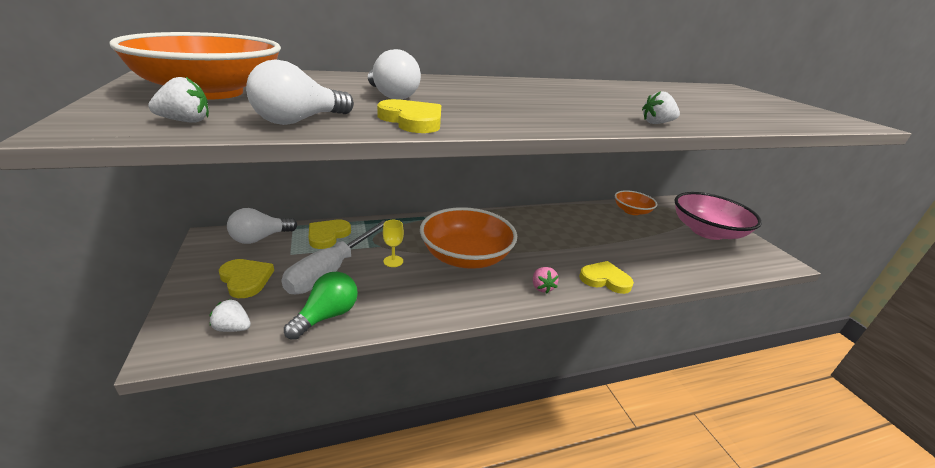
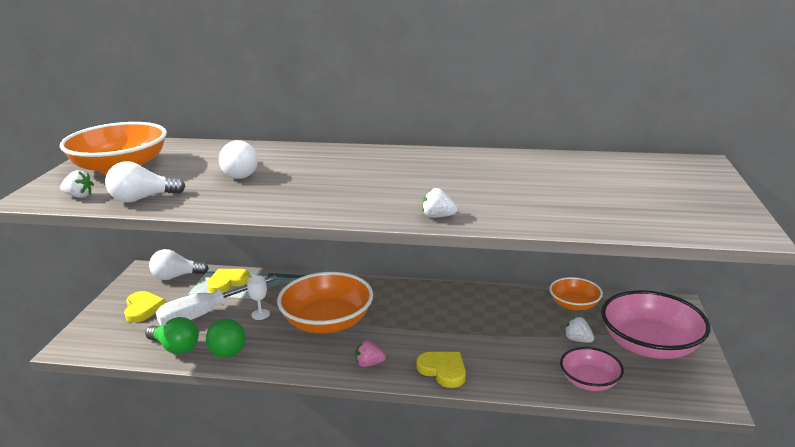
camera: 30 degrees right, 5 degrees down
white strawberry [210,299,251,332] -> white strawberry moved to [564,317,594,343]
green light bulb [284,272,358,340] -> green light bulb turned 60 degrees clockwise [145,317,199,354]
yellow heart [377,99,441,133] -> none
yellow goblet [383,220,404,267] -> white goblet [247,275,270,320]
pink strawberry [533,267,559,293] -> pink strawberry turned 75 degrees clockwise [355,340,386,367]
none -> green ball [206,319,246,358]
none -> pink bowl [560,347,624,391]

